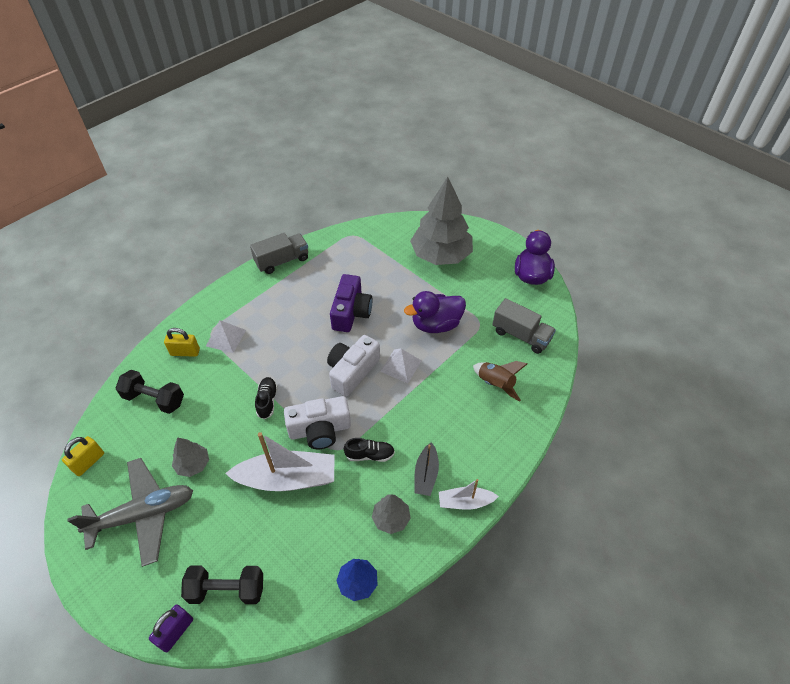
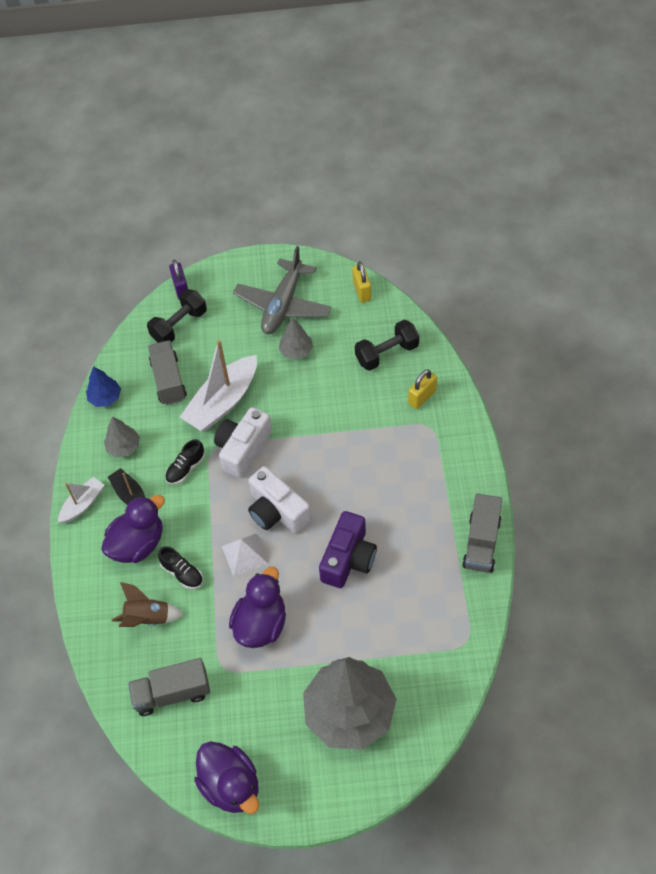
camera: 135 degrees right, 5 degrees up
white pyramid [206,320,246,353] -> none
black shoe [255,377,278,419] -> black shoe moved to [158,546,203,589]
white camera [327,335,380,397] -> white camera turned 150 degrees clockwise [248,466,311,533]
purple camera [330,274,372,332] -> purple camera turned 120 degrees counterclockwise [319,511,377,588]
none -> purple duck [101,495,165,563]
none -> grey truck [148,340,187,405]

